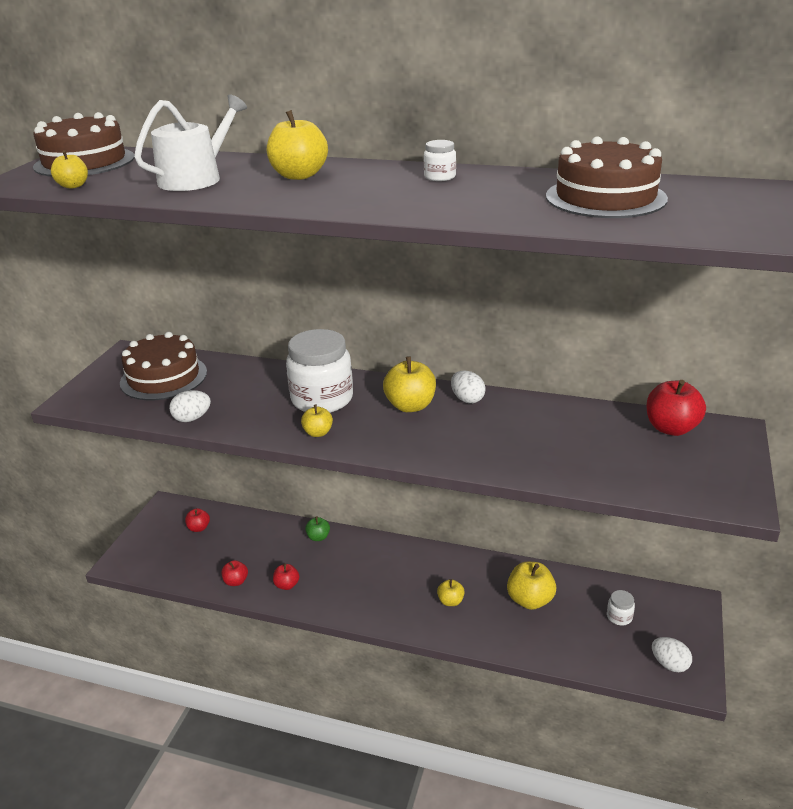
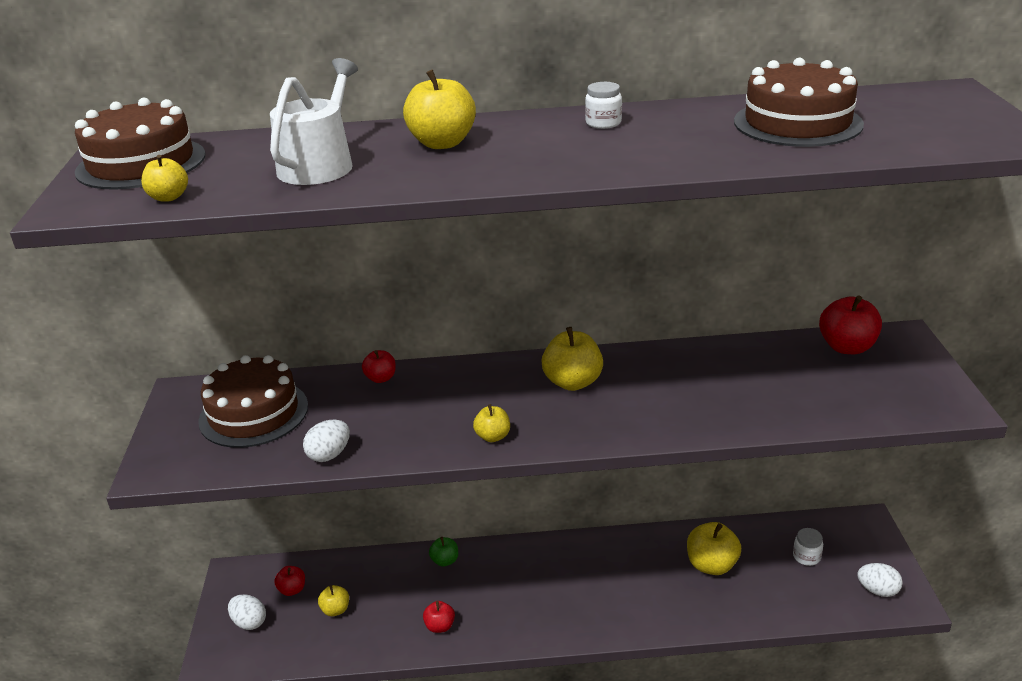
camera: 20 degrees left, 0 degrees up
red apple [222,560,248,586] -> red apple moved to [362,350,396,383]
white jar [286,329,353,413] -> none
yellow apple [437,579,465,606] -> yellow apple moved to [318,585,349,616]
white egg [451,371,486,403] -> white egg moved to [228,594,266,630]

